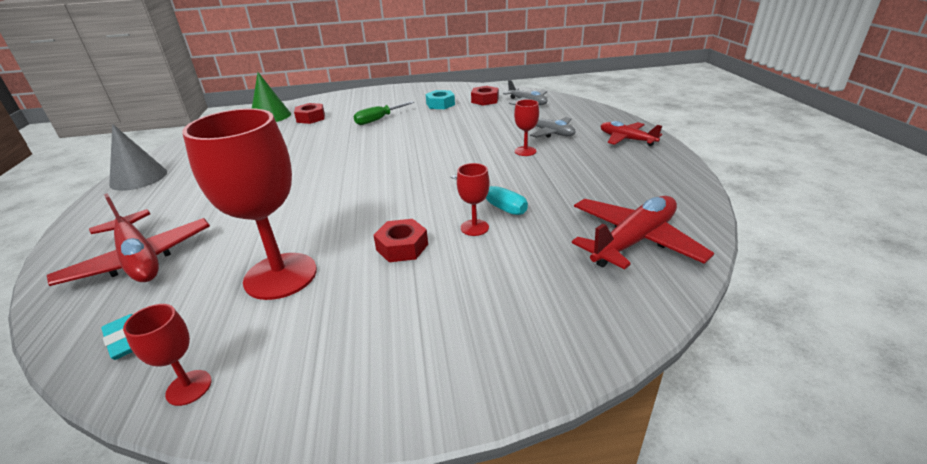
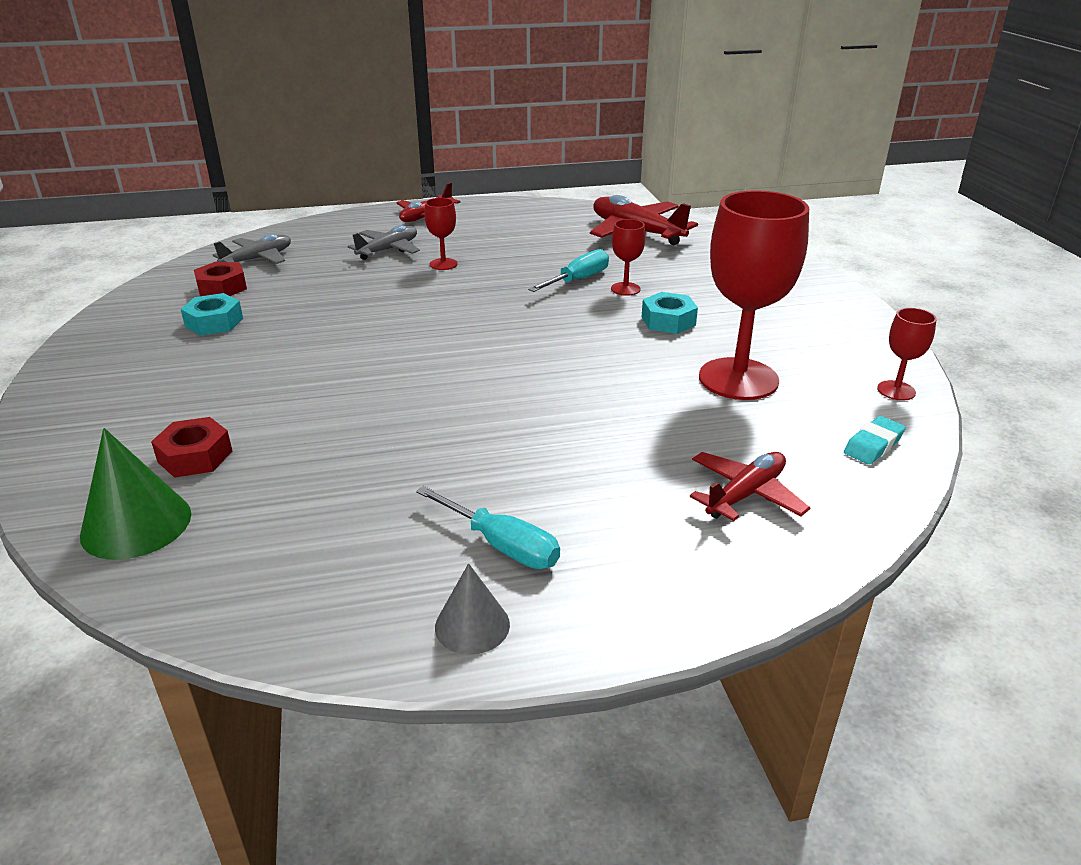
camera: 95 degrees left, 0 degrees up
red plane [47,193,210,286] -> red plane [690,452,810,521], size x0.64
grey cone [109,124,167,191] -> grey cone [435,563,510,655], size x0.63
green screwdriver [353,101,414,125] -> none
red nut [373,219,428,262] -> turquoise nut [642,292,698,334]
none -> turquoise screwdriver [416,486,560,569]

